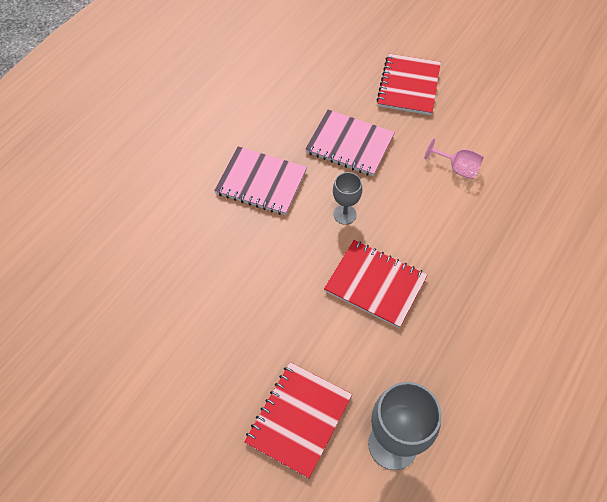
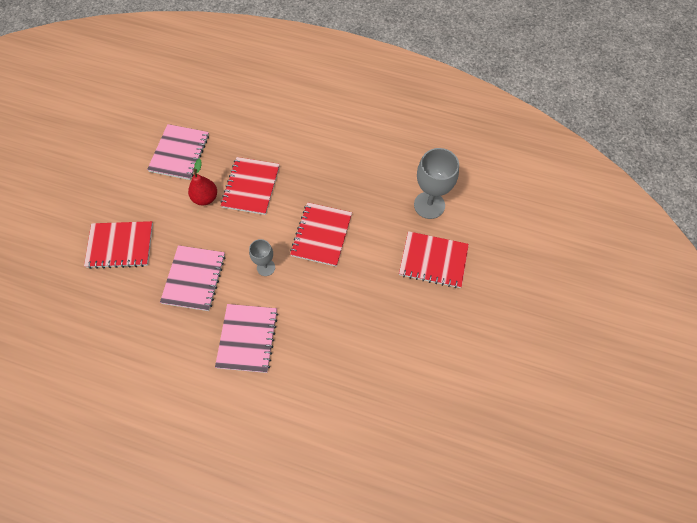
camera: 105 degrees left, 5 degrees up
pink goblet [425,138,484,179] -> red pear [188,158,217,205]
none -> pink notebook [147,124,209,180]
none -> red notebook [221,157,280,215]

